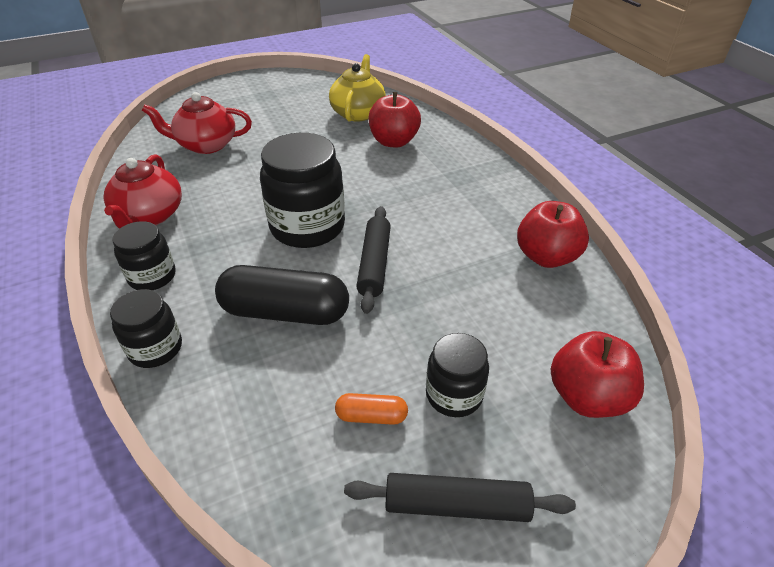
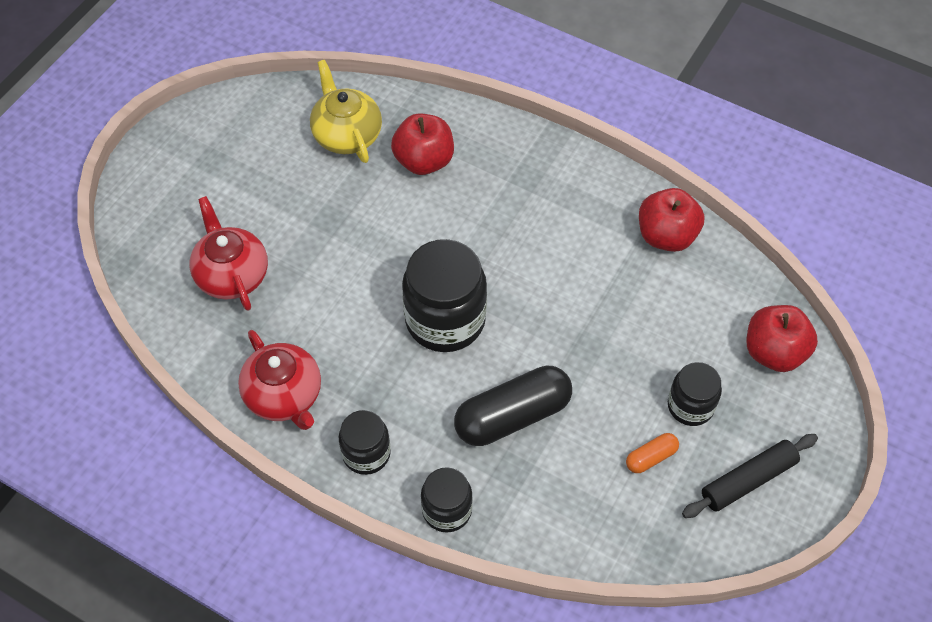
camera: 35 degrees left, 15 degrees up
red teapot [142,92,252,154] -> red teapot turned 105 degrees clockwise [190,196,268,311]
black rolling pin [356,206,391,314] -> none

